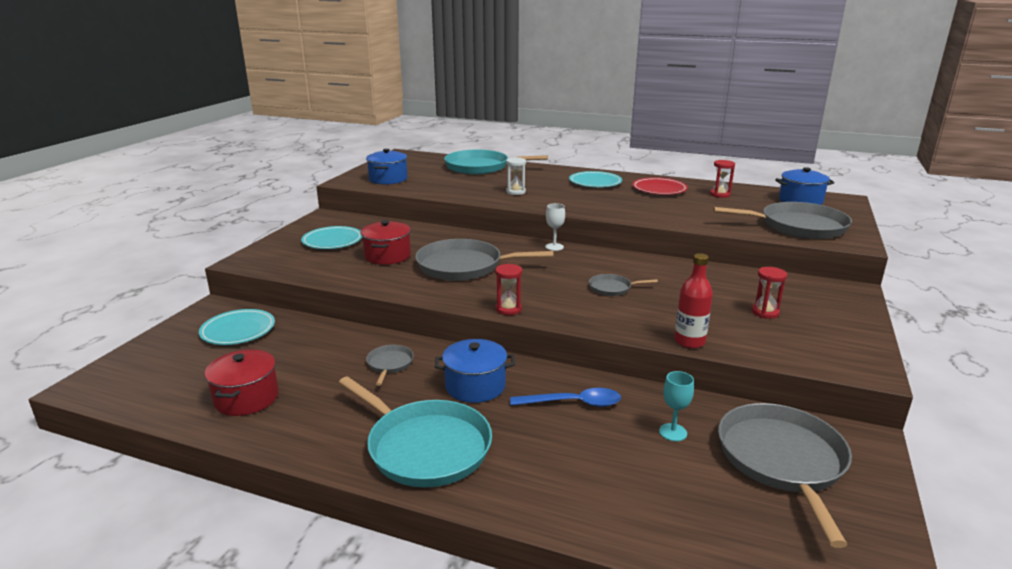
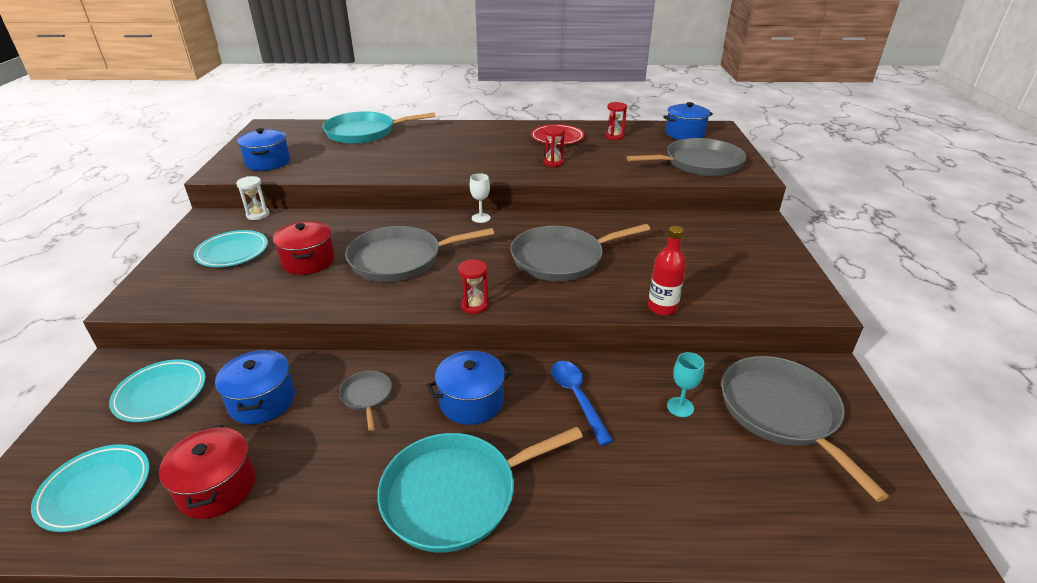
camera: 20 degrees left, 10 degrees up
turquoise pan [339,376,492,487] -> turquoise pan turned 135 degrees clockwise [377,427,583,552]
white hourglass [506,157,526,195] -> white hourglass moved to [236,176,270,220]
blue spoon [510,388,621,407] -> blue spoon turned 90 degrees counterclockwise [551,361,613,446]
turquoise plate [569,171,622,187] -> turquoise plate moved to [31,444,150,532]
grey pan [589,274,658,296] -> grey pan [510,224,650,281], size x2.15
red hourglass [751,267,787,319] -> red hourglass moved to [543,125,565,167]
none -> blue pot [215,349,295,424]

